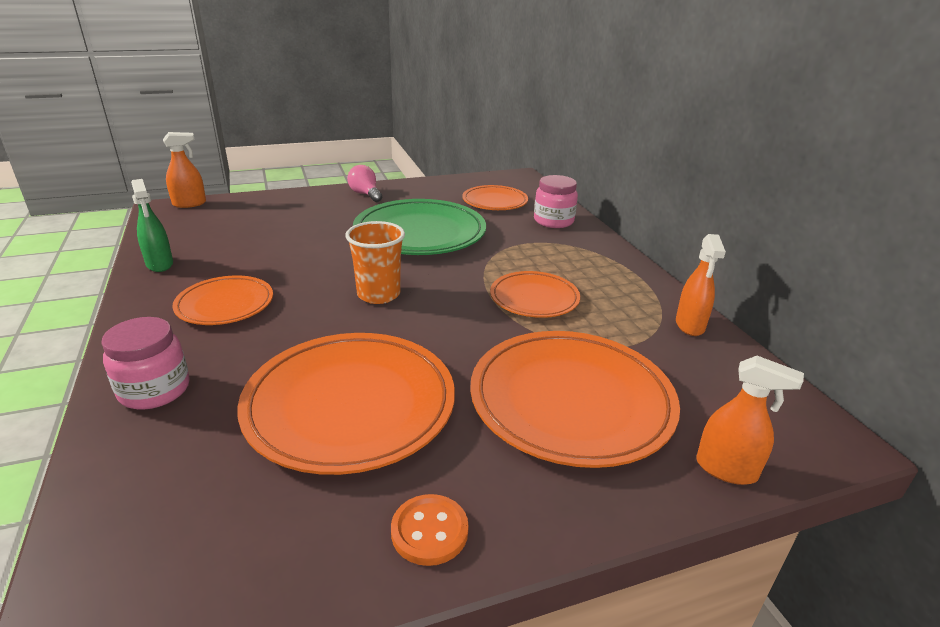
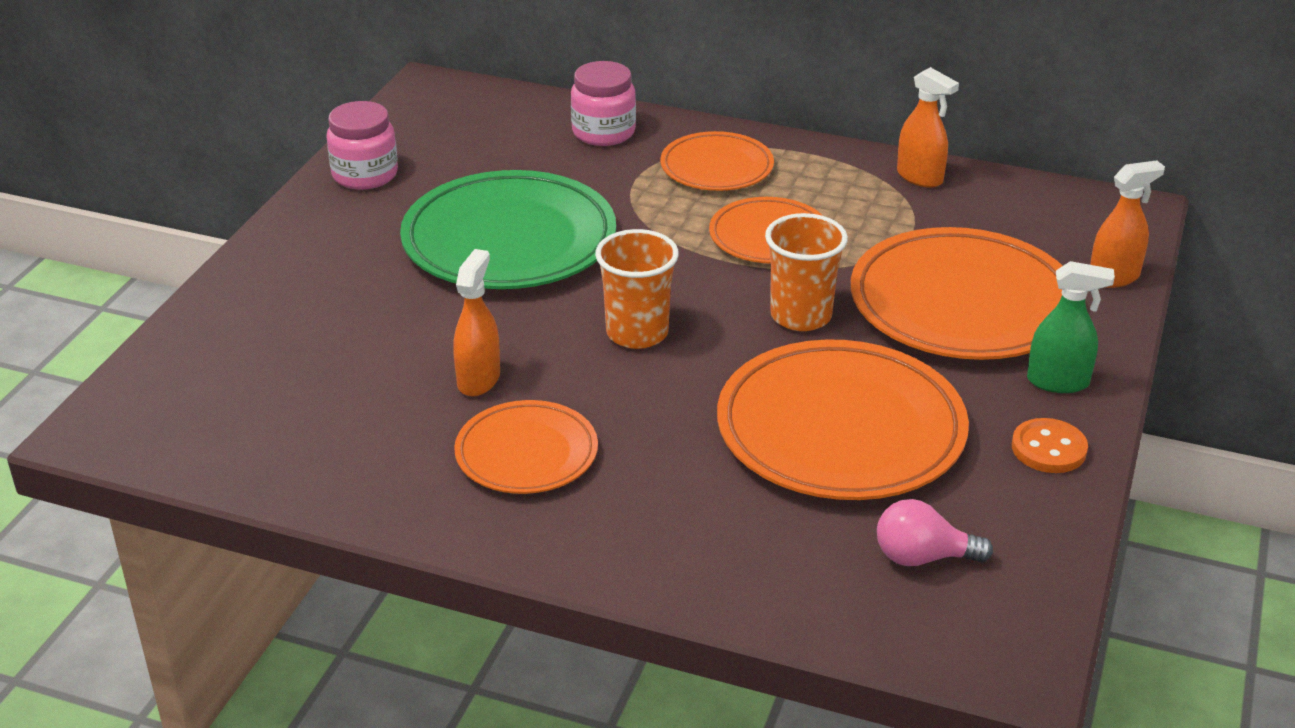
camera: 50 degrees left, 5 degrees up
pink jar [101,317,190,409] -> pink jar moved to [326,101,398,190]
green spray bottle [131,179,173,272] -> green spray bottle moved to [1027,261,1115,393]
orange spray bottle [163,132,206,208] -> orange spray bottle moved to [453,249,500,397]
pink light bulb [347,165,382,202] -> pink light bulb moved to [877,499,993,566]
orange plate [462,185,528,210] -> orange plate moved to [660,131,774,191]
none -> orange cup [765,213,848,331]

